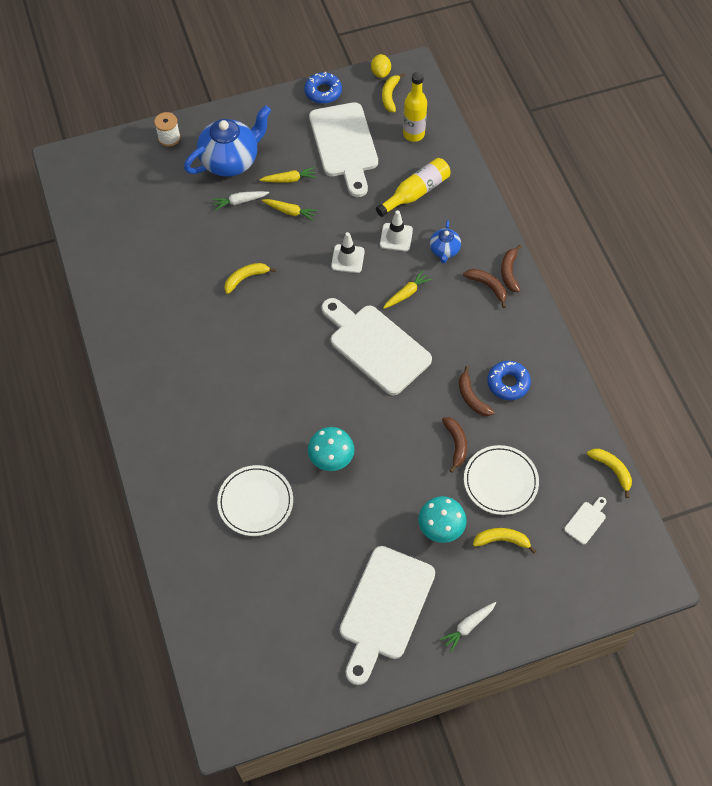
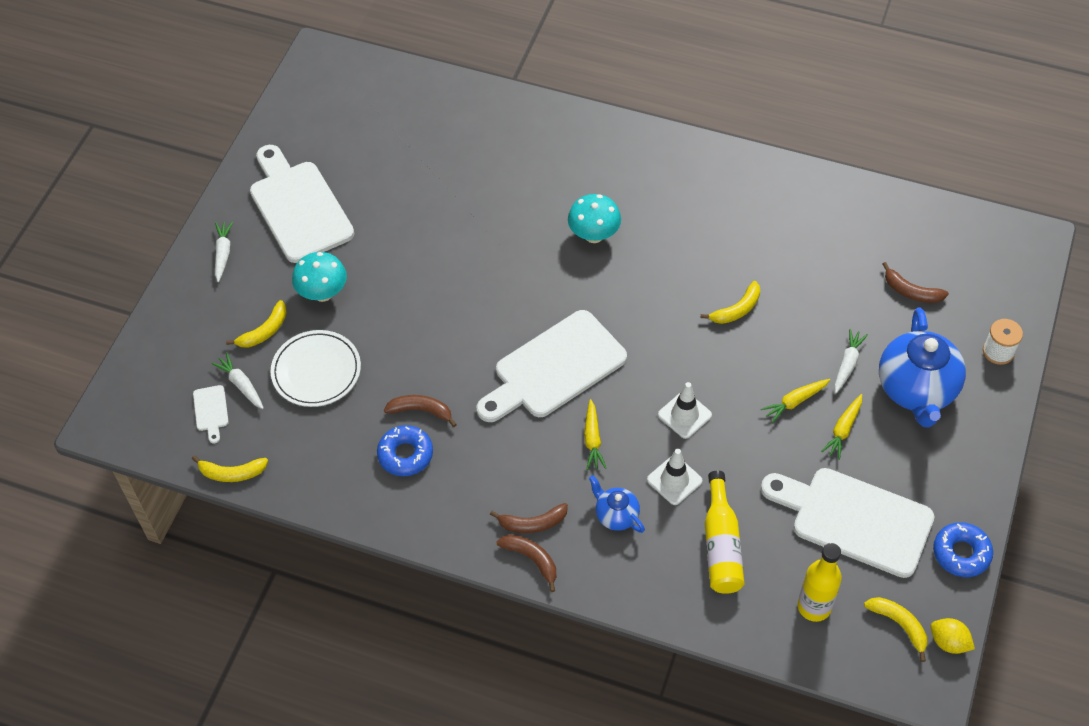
camera: 130 degrees right, 5 degrees down
white plate [217,465,293,536] -> none
yellow banana [224,263,276,294] -> yellow banana turned 45 degrees clockwise [701,281,760,324]
turquoise mushroom [308,427,354,471] -> turquoise mushroom moved to [568,194,621,243]
white cutting board [321,298,432,395] -> white cutting board turned 150 degrees clockwise [477,310,627,422]
brown banana [442,417,467,473] -> brown banana moved to [883,262,949,303]
none -> white carrot [211,353,264,409]

